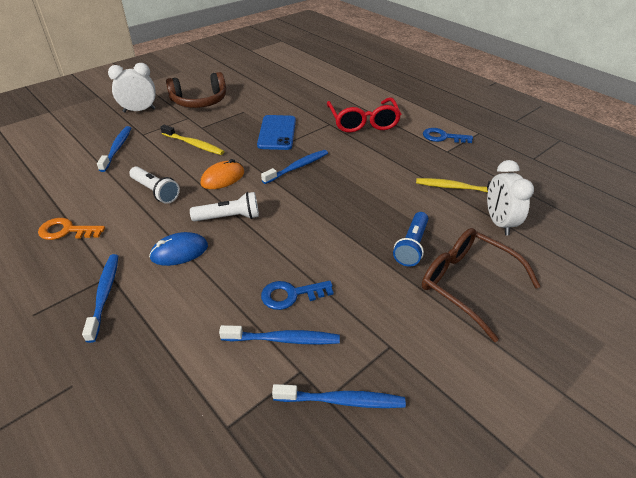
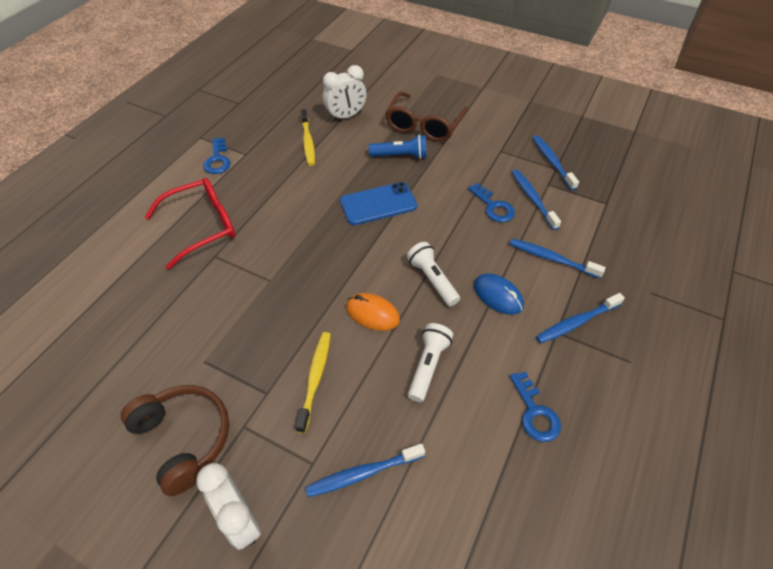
camera: 110 degrees left, 10 degrees up
orange key [38,218,105,240] -> blue key [510,371,561,442]
blue phone [257,115,296,150] -> blue phone moved to [340,182,417,225]
blue toothbrush [261,150,328,184] -> blue toothbrush moved to [510,239,606,278]

